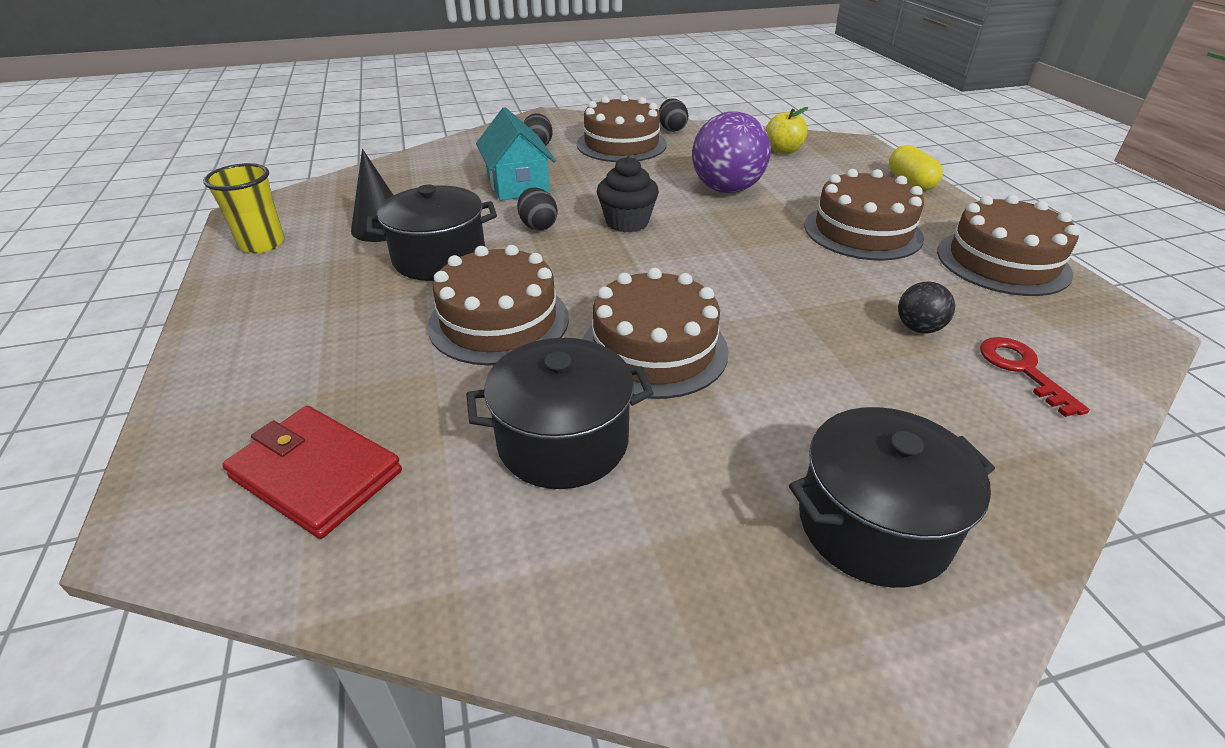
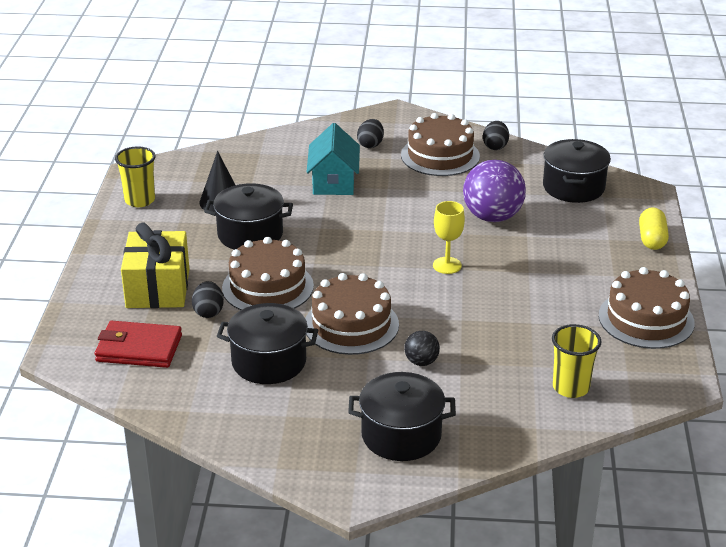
camera: 20 degrees right, 5 degrees down
red wallet [222,406,402,539] -> red wallet turned 45 degrees counterclockwise [95,321,182,368]
black egg [517,187,558,231] -> black egg moved to [192,281,224,318]
black cupcake [597,156,659,232] -> none
yellow apple [765,107,808,154] -> black pot [543,139,611,203]
brown cake [804,169,924,261] -> none
black ball [898,282,955,333] -> black ball moved to [404,331,440,366]
red key [980,337,1090,417] -> yellow cup [552,324,602,398]
none -> yellow gift [121,222,189,308]
none -> yellow goblet [433,201,465,274]

